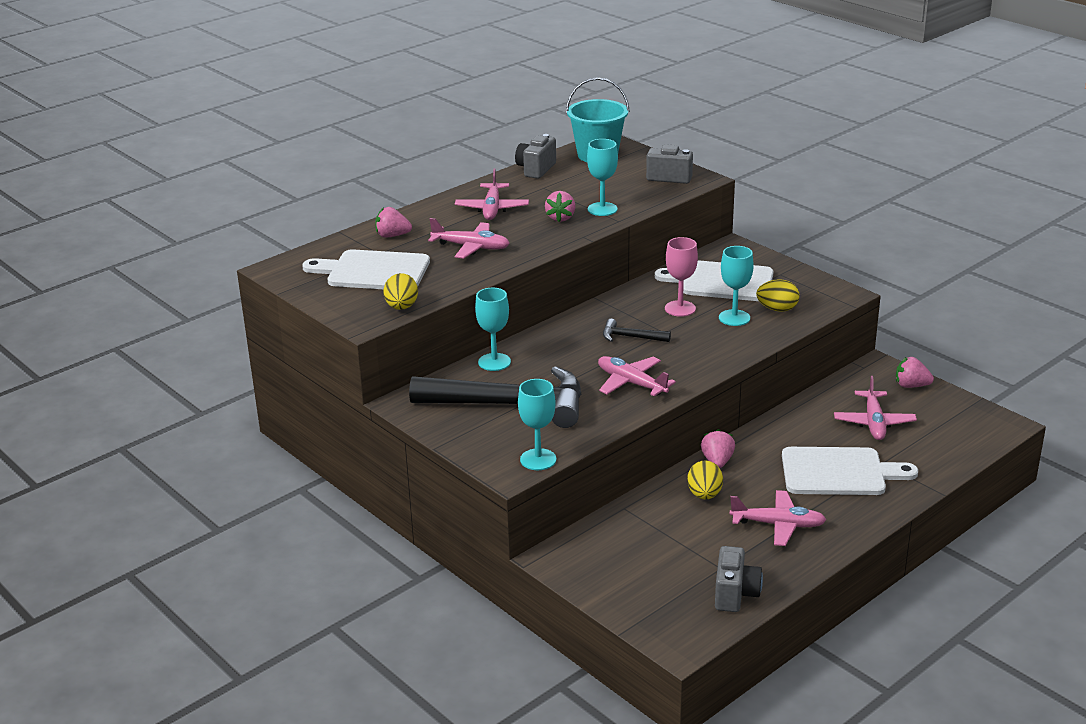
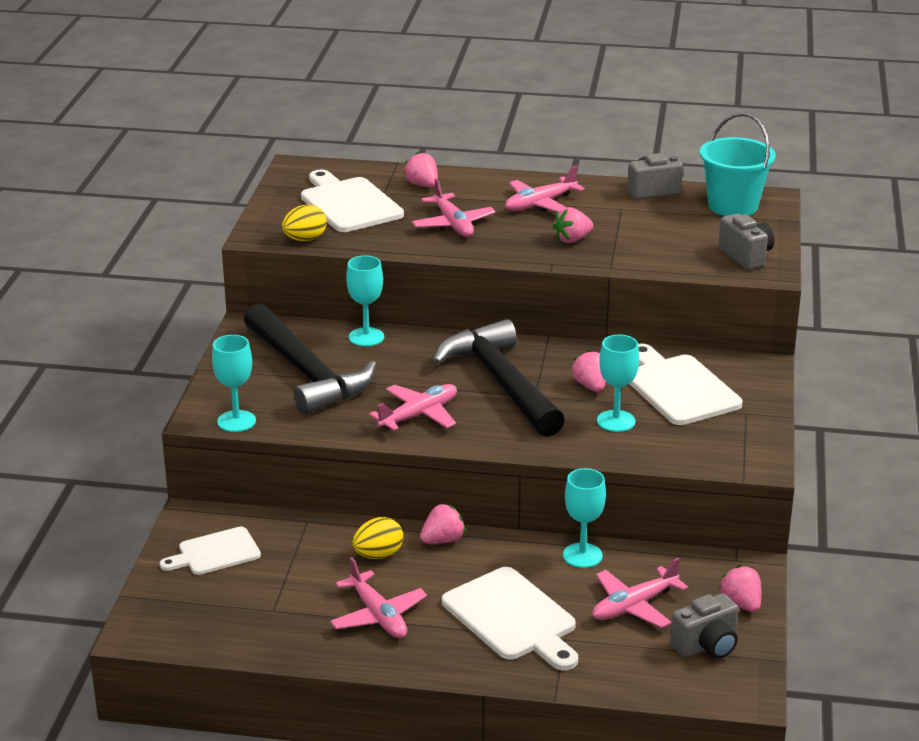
camera: 50 degrees right, 0 degrees up
turquoise goblet [587,139,618,216] -> turquoise goblet moved to [563,468,606,568]
pink plane [598,356,676,396] -> pink plane turned 45 degrees clockwise [369,384,457,431]
black hammer [603,319,671,342] -> black hammer [432,319,565,437], size x2.36
pink goblet [665,237,698,317] -> pink strawberry [572,350,606,392]
grey camera [715,546,763,612] -> grey camera moved to [670,594,739,659]
yellow egg [756,279,799,312] -> none
none -> white cutting board [160,527,261,575]

